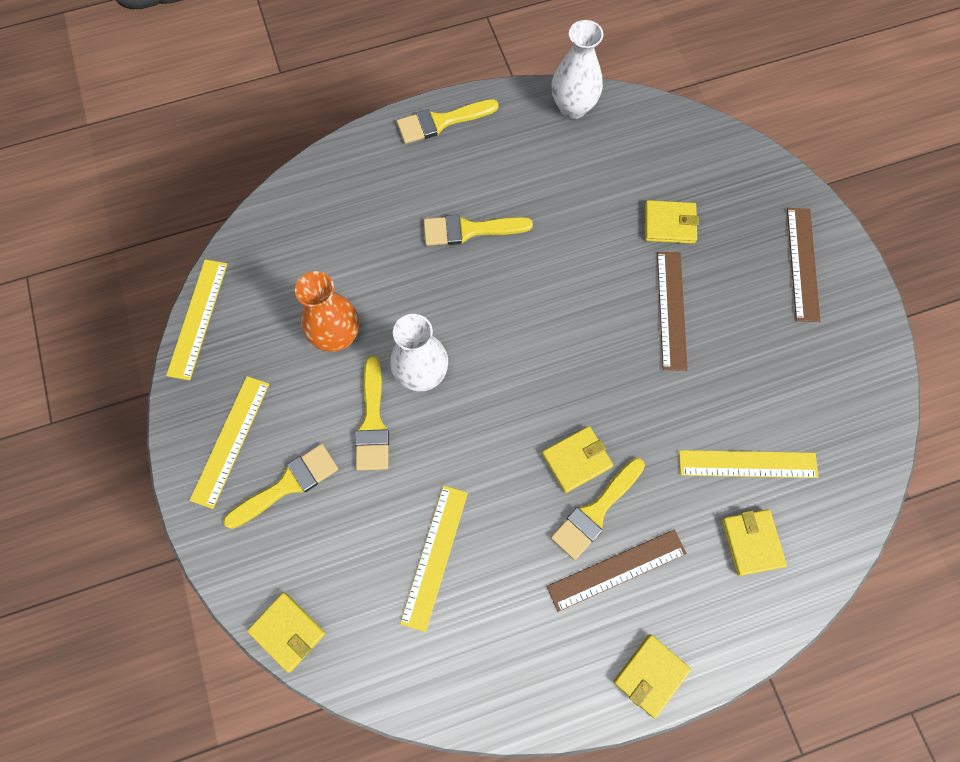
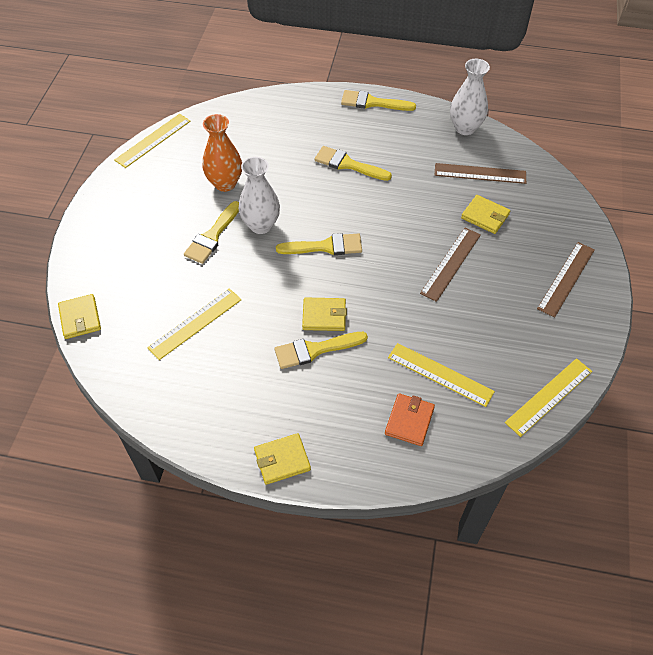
camera: 30 degrees right, 15 degrees down
yellow ruler [189,376,269,509] -> yellow ruler moved to [505,358,592,437]
yellow brush [223,444,338,529] -> yellow brush moved to [276,233,362,255]
brown ruler [547,530,687,612] -> brown ruler moved to [435,163,526,184]
yellow wallet [722,509,787,576] -> orange wallet [385,393,435,446]

